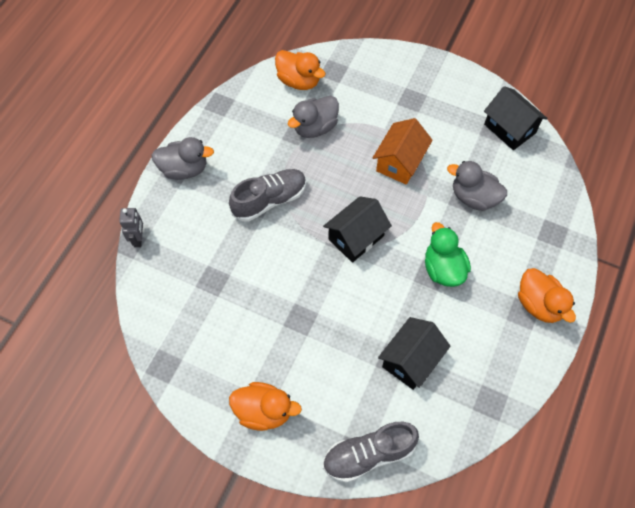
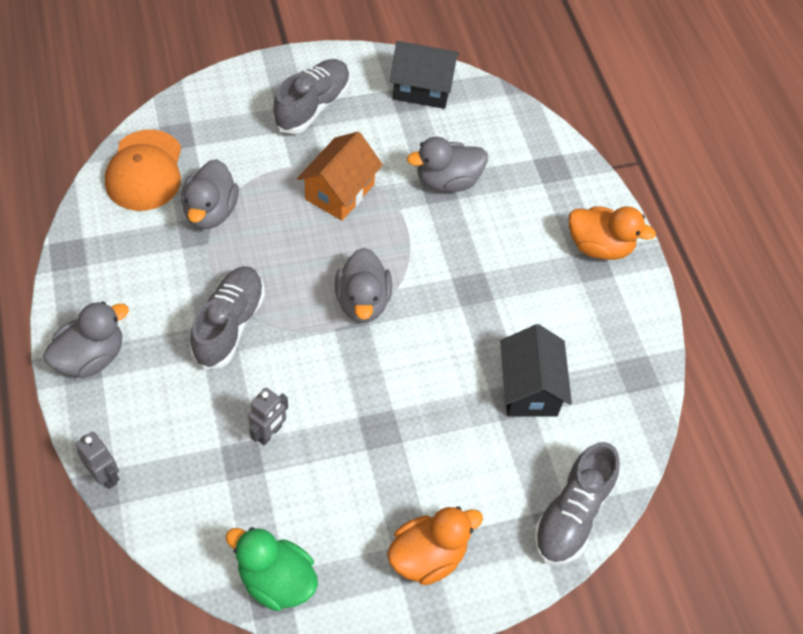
camera: 45 degrees left, 5 degrees down
orange duck [275,50,326,90] -> orange cap [105,130,181,211]
black house [323,196,392,263] -> grey duck [335,248,392,323]
orange house [373,118,433,185] -> orange house turned 45 degrees clockwise [297,132,383,221]
green duck [425,222,471,287] -> green duck moved to [226,527,318,611]
none -> grey robot [248,387,288,445]
none -> grey shoe [273,59,350,134]

